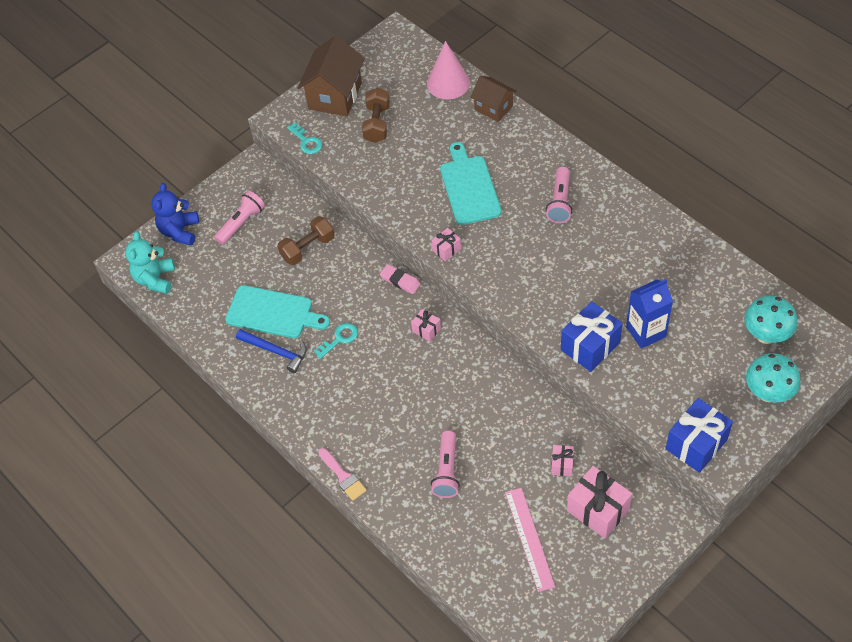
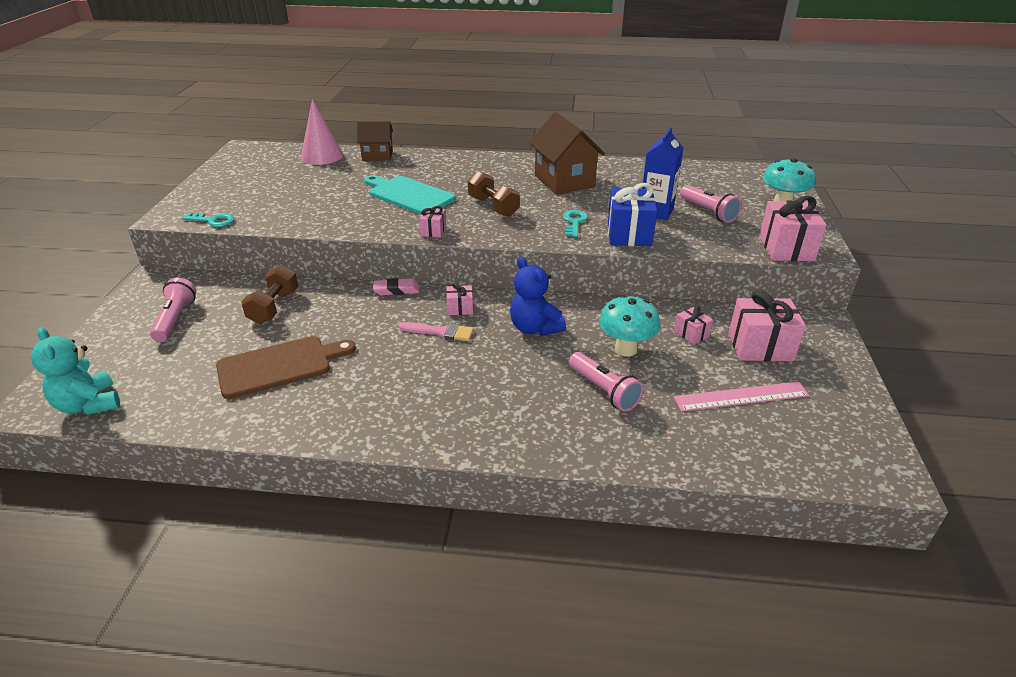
camera: 45 degrees left, 20 degrees down
blue teddy bear [151,183,199,246] -> blue teddy bear moved to [510,257,566,336]
turquoise cutting board [225,285,330,338] -> brown cutting board [216,336,356,399]
blue hammer [236,329,307,373] -> none
brown house [298,36,365,116] -> brown house moved to [529,112,605,195]
turquoise key [314,323,358,359] -> turquoise key moved to [563,210,588,237]
pink brush [318,448,367,501] -> pink brush moved to [399,322,474,341]
brown dumbbell [362,88,390,143] -> brown dumbbell moved to [468,171,520,217]
pink ruler [505,488,555,592] -> pink ruler turned 45 degrees counterclockwise [674,382,809,411]
pink flashlight [546,167,572,223] -> pink flashlight moved to [680,185,742,223]
blue gift [665,398,733,473] -> pink gift [759,196,827,261]
turquoise mushroom [744,296,797,344] -> turquoise mushroom moved to [599,295,661,357]

